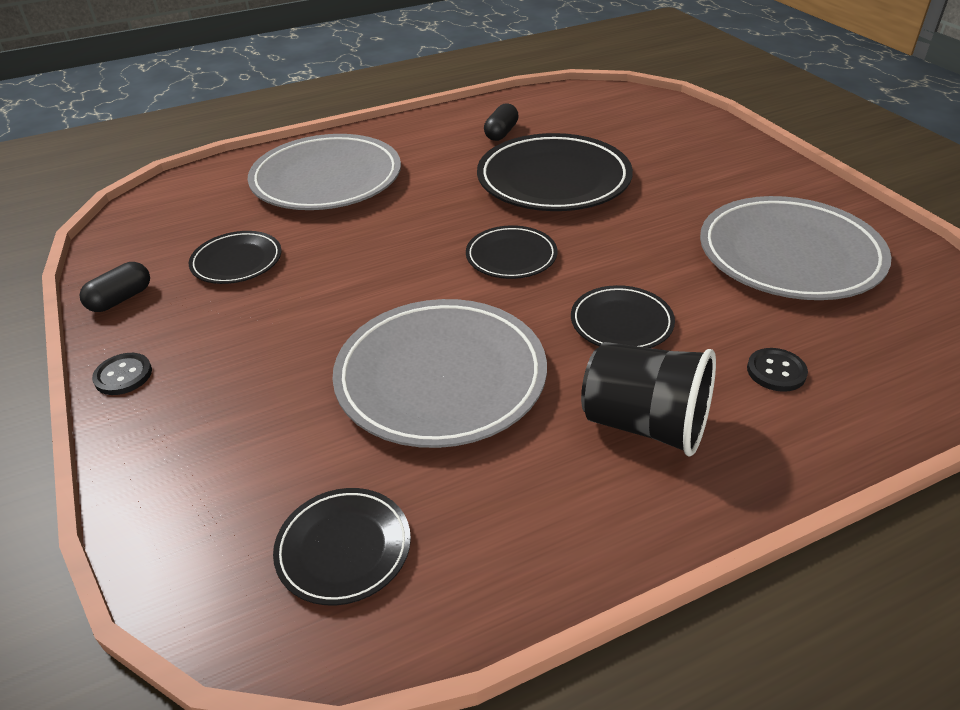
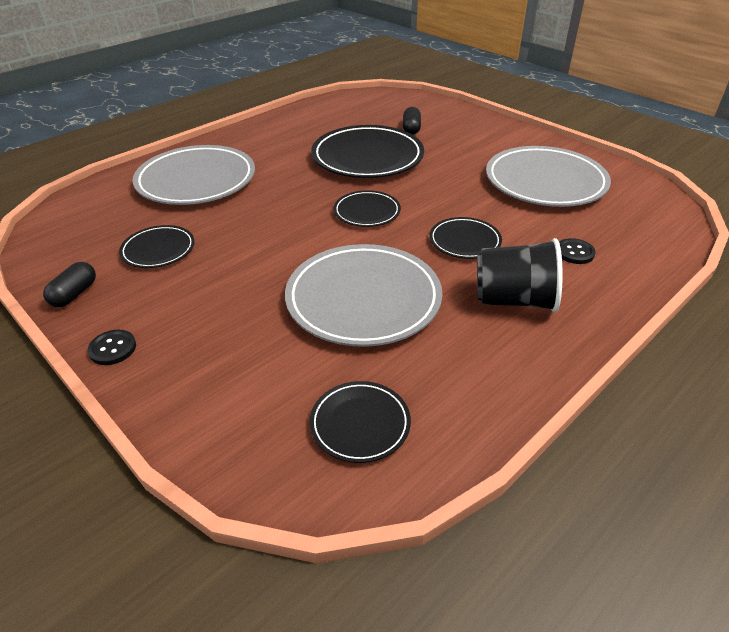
camera: 20 degrees left, 0 degrees up
black capsule [484,103,519,141] -> black capsule moved to [403,107,421,135]

